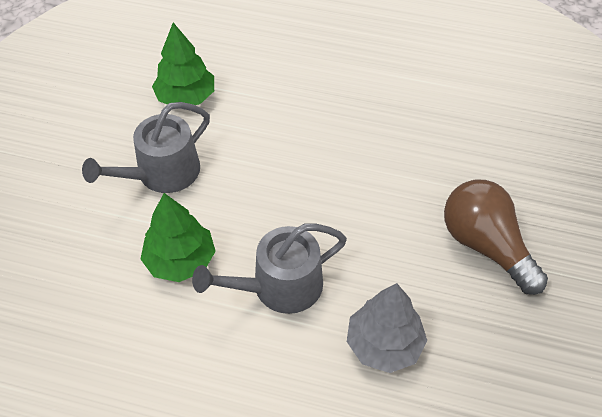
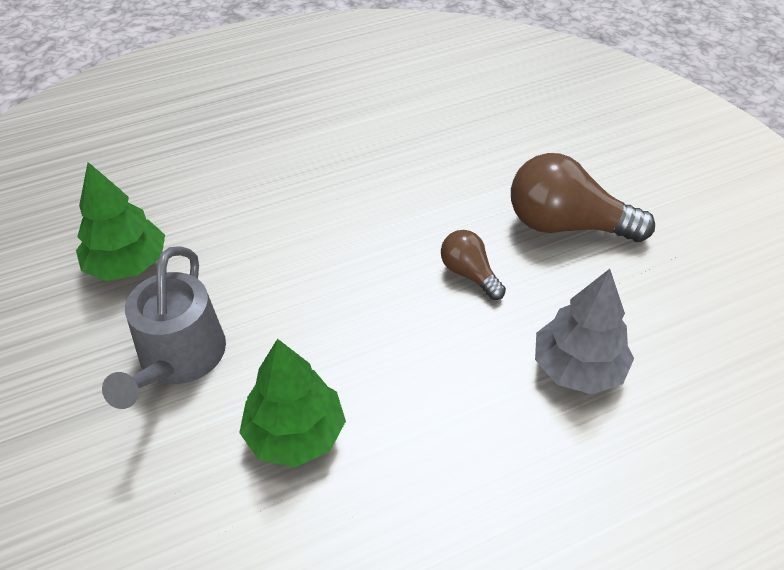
camera: 40 degrees left, 5 degrees down
grey watering can [192,223,347,314] -> none
none -> brown light bulb [441,230,506,300]

